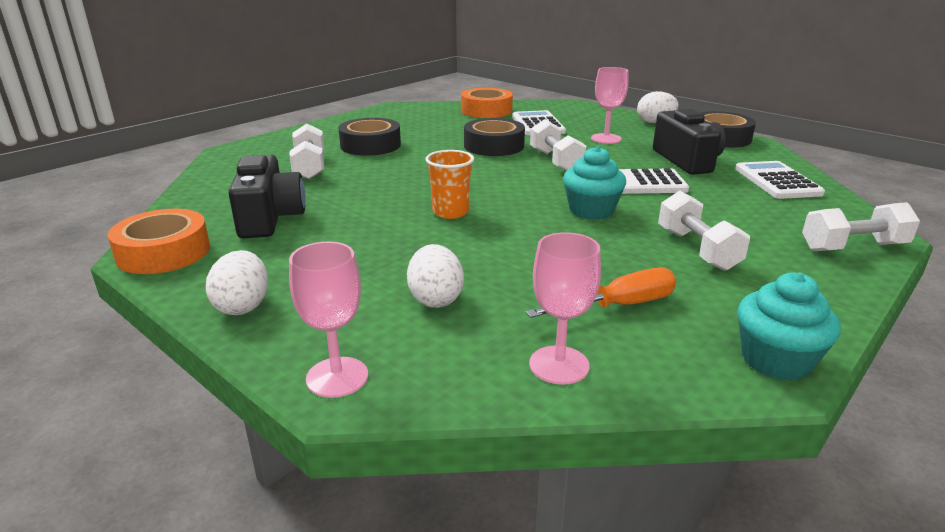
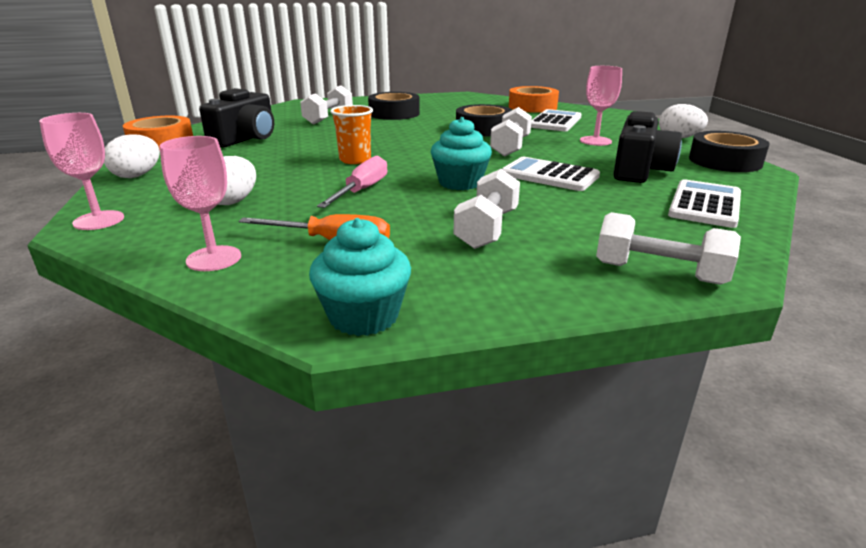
camera: 35 degrees right, 0 degrees up
none -> pink screwdriver [317,156,388,208]

